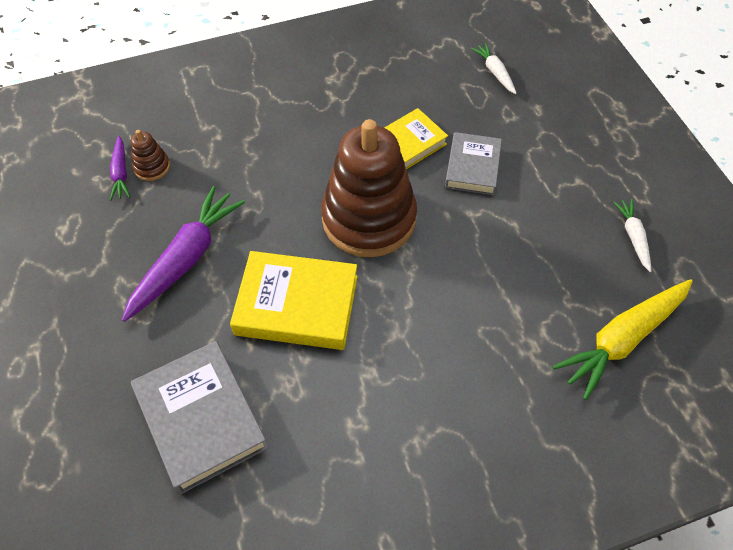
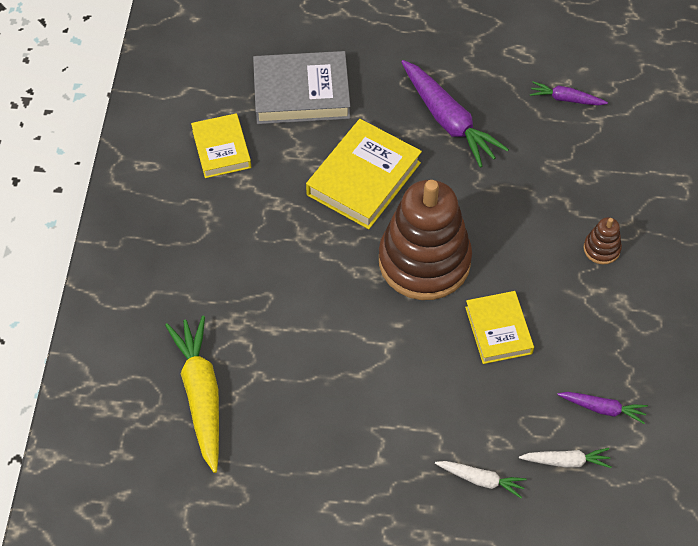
camera: 115 degrees right, 0 degrees up
brown stacking toy [131,130,170,181] -> brown stacking toy moved to [583,217,622,264]
grey book [445,132,502,195] -> none
white carrot [613,199,652,272] -> white carrot moved to [435,461,527,498]
none -> yellow book [191,113,251,178]
none -> purple carrot [557,392,648,424]

